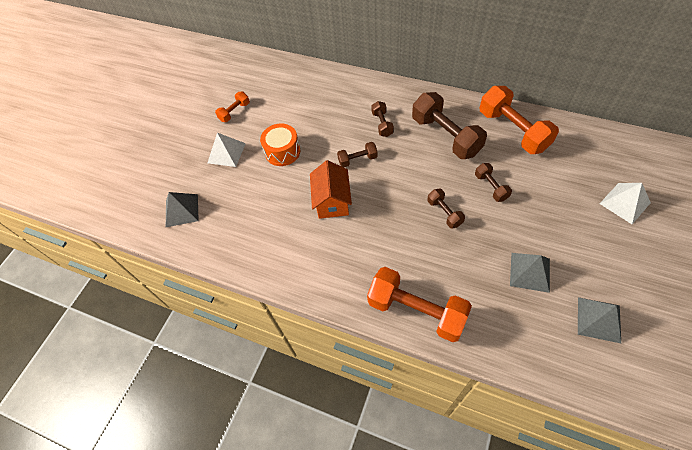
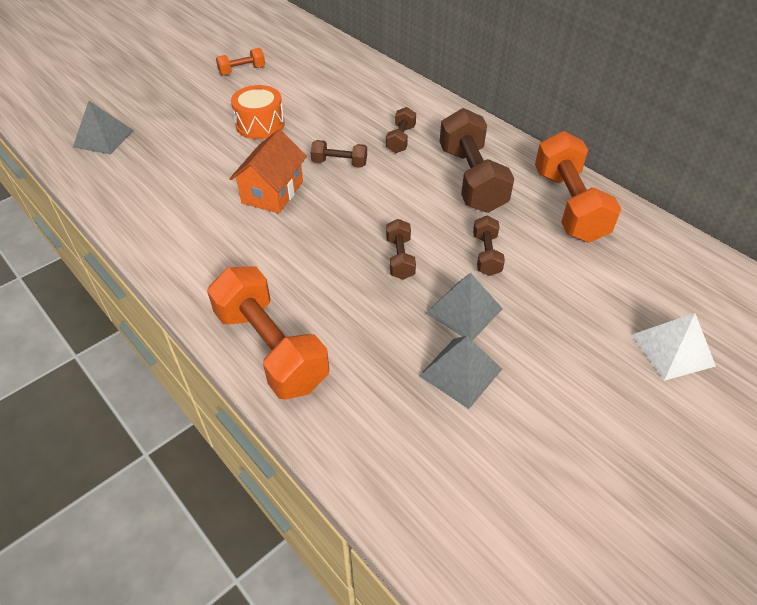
camera: 20 degrees right, 10 degrees down
white pyramid [208,133,246,167] -> none
grey pyramid [578,297,621,343] -> grey pyramid moved to [426,273,503,340]

